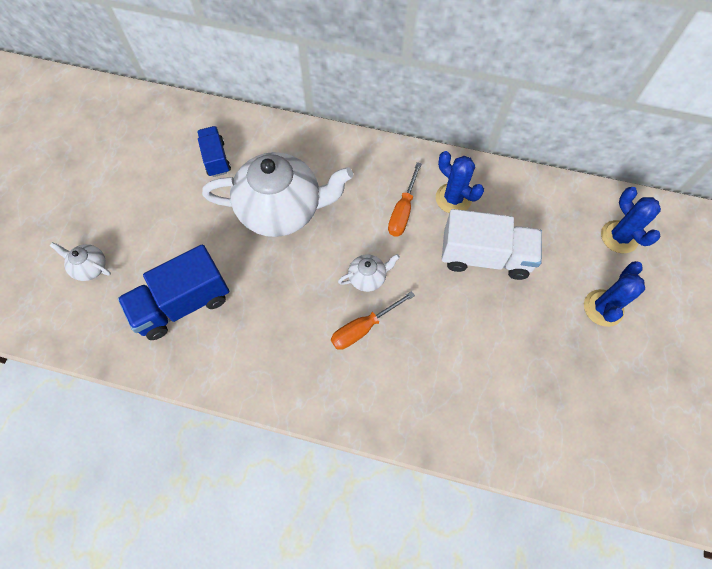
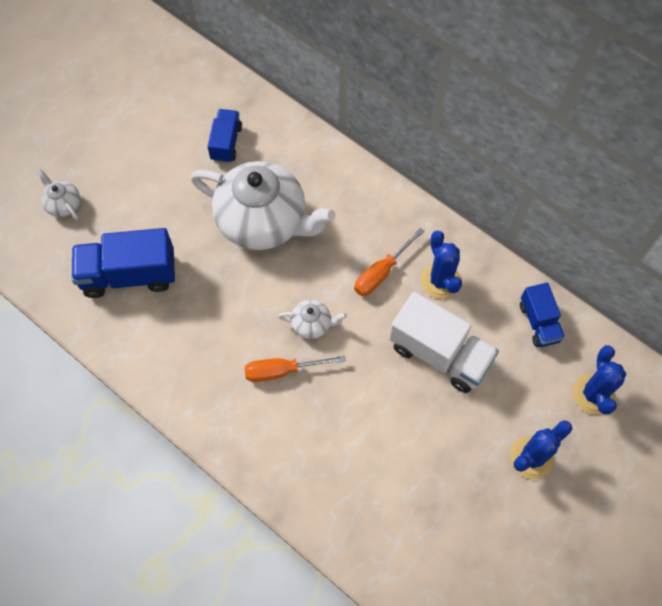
camera: 25 degrees right, 0 degrees up
none -> blue truck [520,283,565,347]

